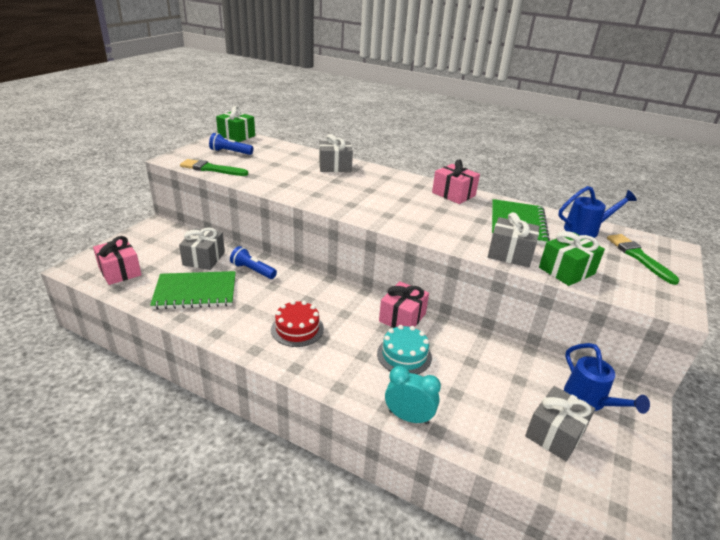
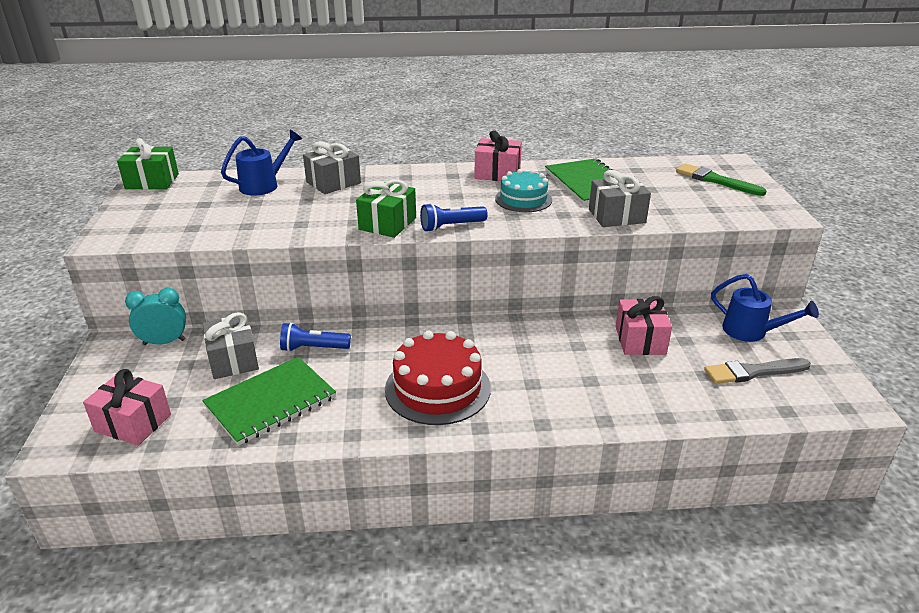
camera: 30 degrees left, 0 degrees up
green brush [180,159,248,176] -> none
blue flashlight [209,133,253,155] -> blue flashlight moved to [420,203,488,232]
red cake [271,300,324,347] -> red cake [385,331,491,425], size x1.56
turquoise cake [377,325,432,374] -> turquoise cake moved to [495,169,552,212]
pink gift [379,281,429,328] -> pink gift moved to [615,296,672,355]
turquoise clock [385,366,441,425] -> turquoise clock moved to [125,288,186,345]
grey gift [525,386,595,461] -> grey brush [704,358,811,384]
green gift [539,231,605,286] -> green gift moved to [356,179,416,238]
blue watering can [558,186,637,238] -> blue watering can moved to [221,130,302,196]

